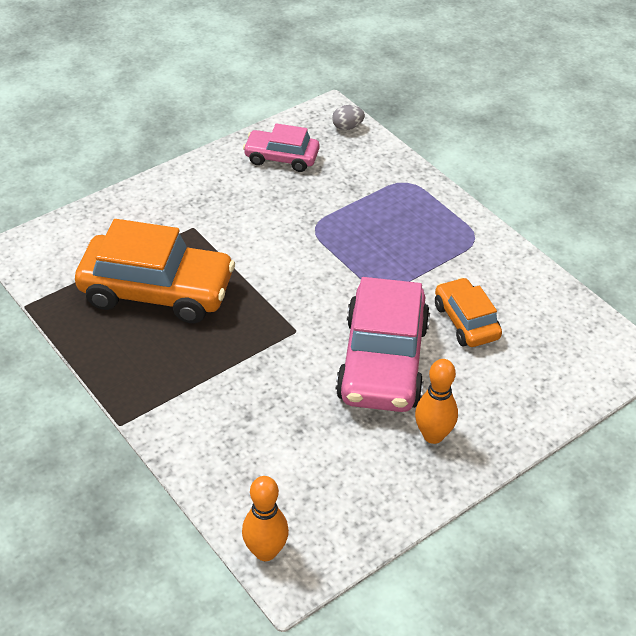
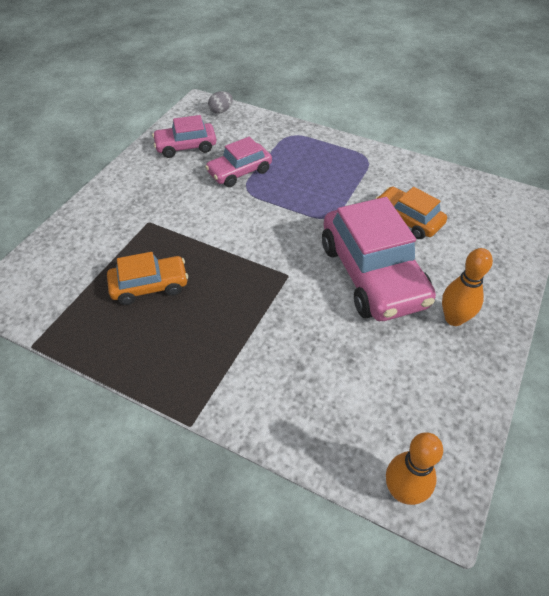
camera: 25 degrees left, 5 degrees up
orange car [75,219,235,323] -> orange car [107,252,188,305], size x0.55
none -> pink car [205,137,272,187]

